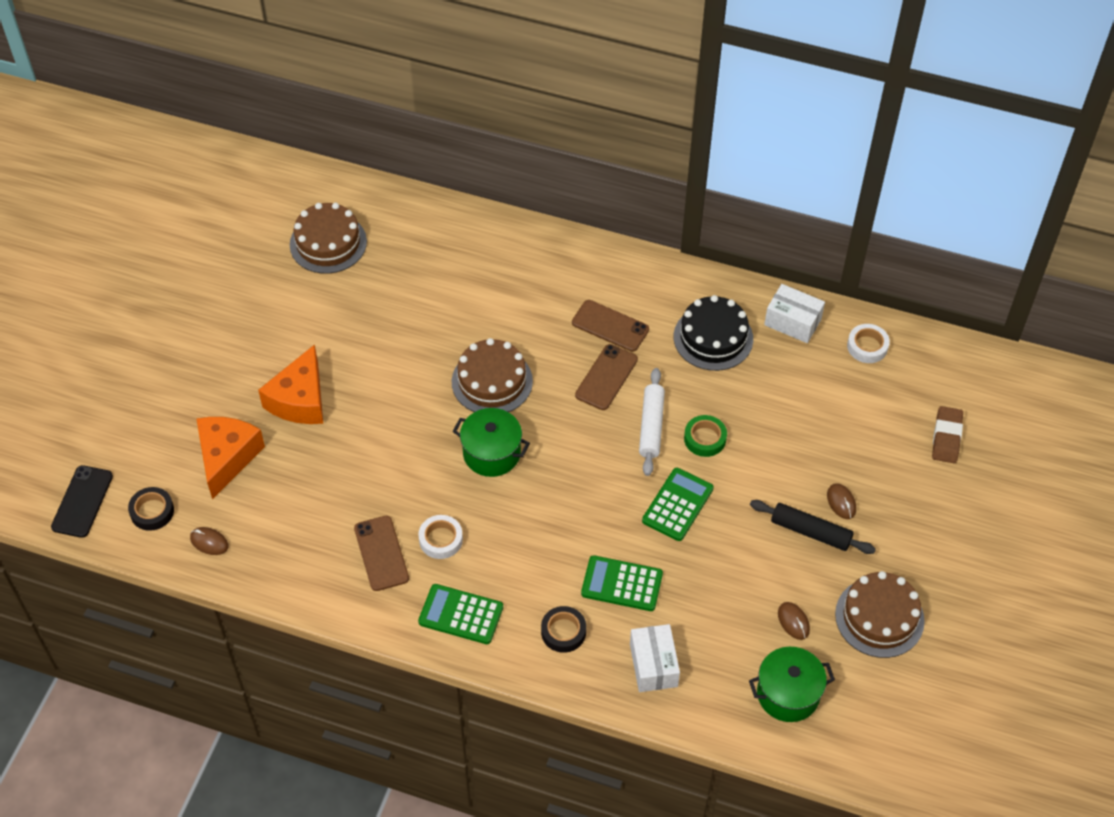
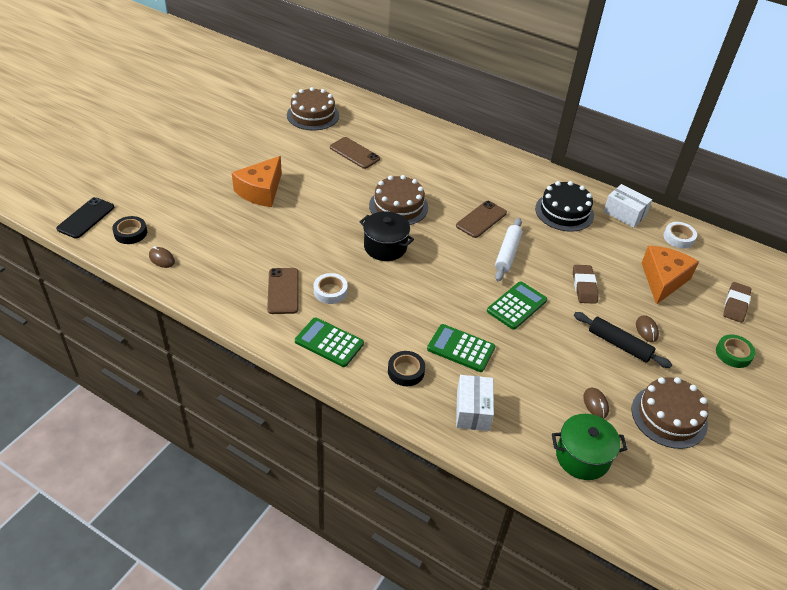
camera: 10 degrees right, 10 degrees down
orange cheese [196,417,265,499] -> orange cheese moved to [641,246,699,305]
green pot [453,408,530,477] -> black pot [360,211,414,261]
brown phone [572,300,649,352] -> brown phone moved to [330,137,380,169]
green tape [684,415,727,457] -> green tape moved to [716,334,756,368]
none -> brown eraser [573,265,599,304]

